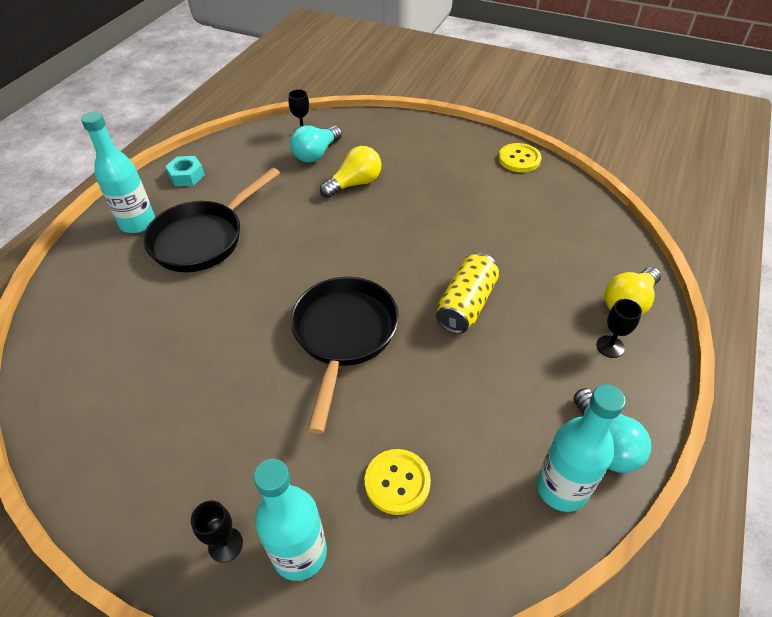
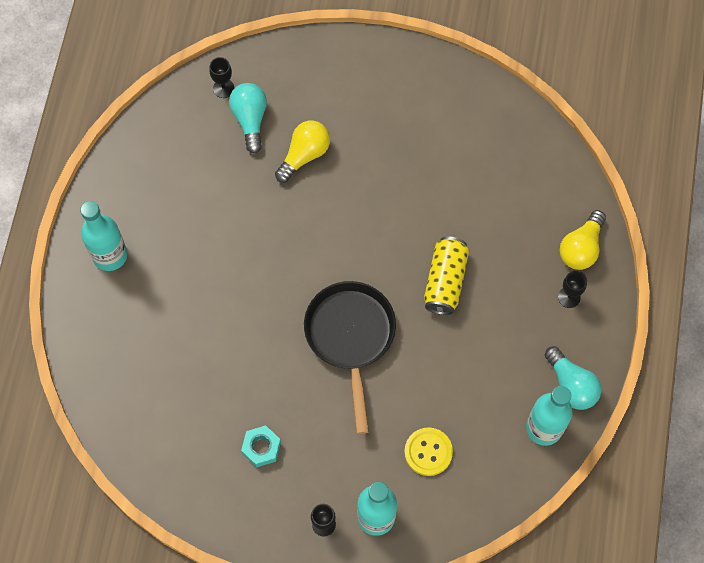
camera: 15 degrees left, 20 degrees up
black pan [143,167,280,272] -> none
turquoise nut [165,156,205,186] -> turquoise nut moved to [241,425,281,467]
turquoise light bulb [290,125,342,163] -> turquoise light bulb turned 150 degrees clockwise [229,83,267,154]
yellow button [498,143,541,172] -> none

